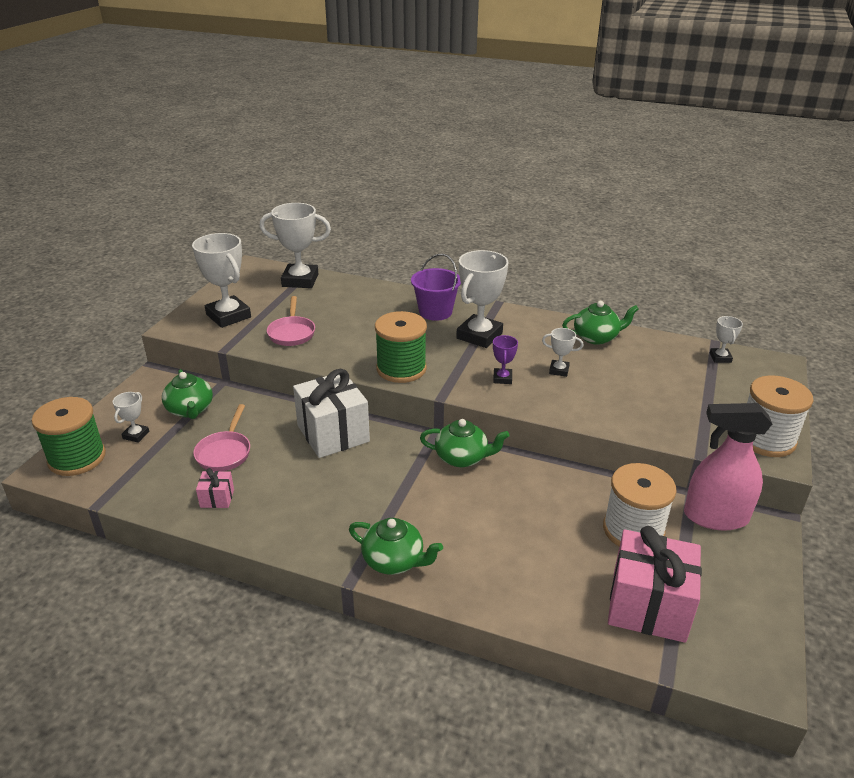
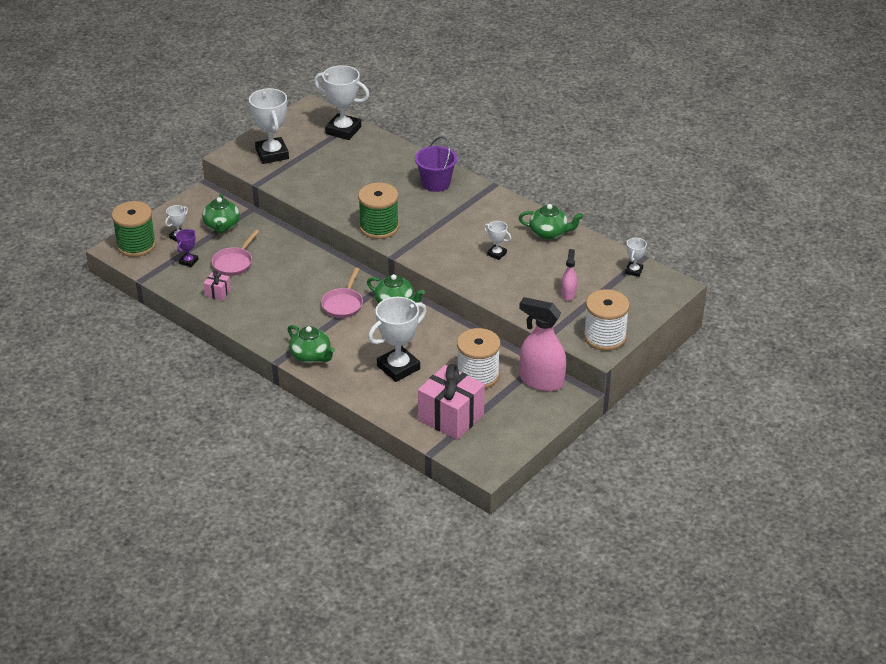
camera: 20 degrees right, 5 degrees up
pink pan [267,296,315,346] -> pink pan moved to [321,268,363,318]
white gift [293,369,370,458] -> none
white trophy [456,250,509,348] -> white trophy moved to [368,297,427,382]
purple trophy [493,335,518,384] -> purple trophy moved to [176,229,198,267]
none -> pink spray bottle [561,249,577,301]

